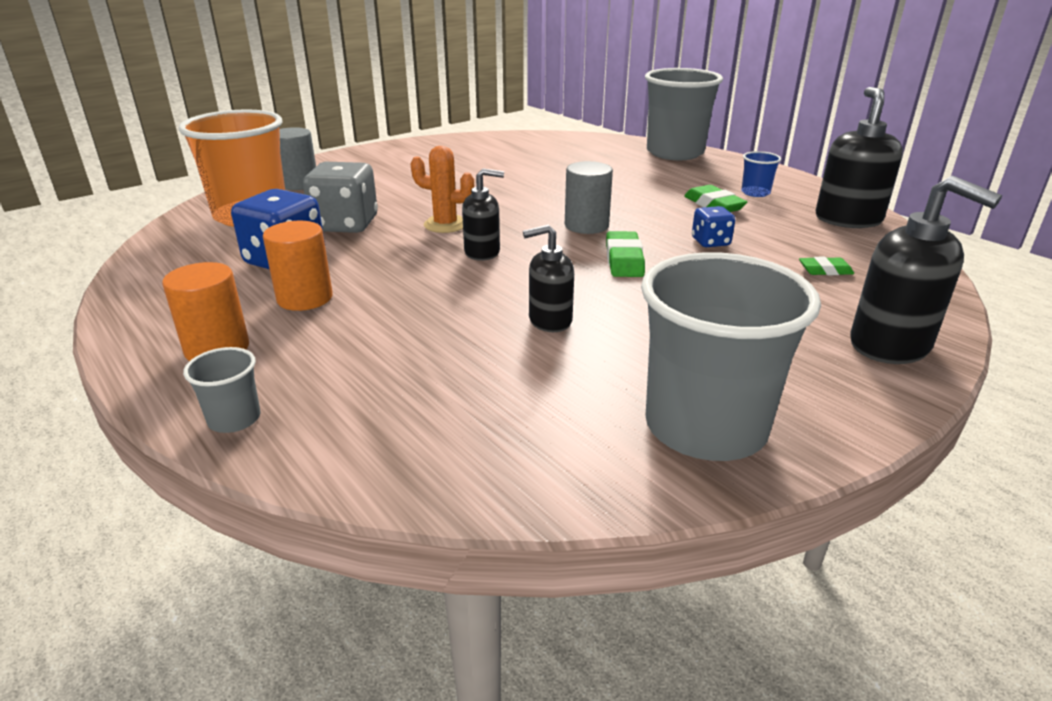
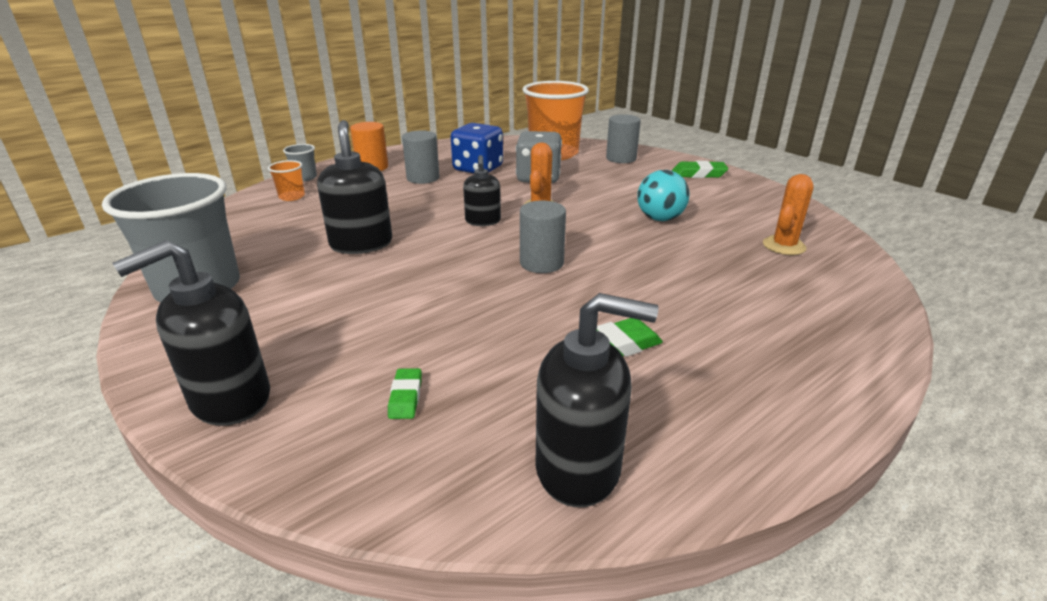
camera: 90 degrees right, 0 degrees up
orange cylinder [263,221,333,311] -> grey cylinder [402,130,440,184]
black soap dispenser [523,225,574,332] -> black soap dispenser [317,120,392,254], size x1.61
green eraser [606,231,645,277] -> green eraser moved to [672,161,728,178]
grey cup [645,68,723,160] -> none
blue dice [692,206,735,247] -> none
blue cup [741,151,781,197] -> none
none -> orange cup [268,160,305,201]
none -> turquoise ball [637,170,690,221]
none -> orange cactus [763,174,814,255]

